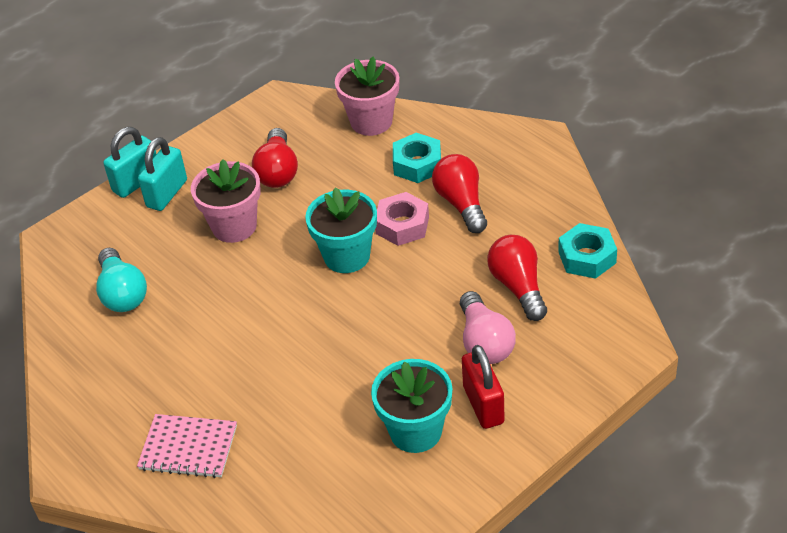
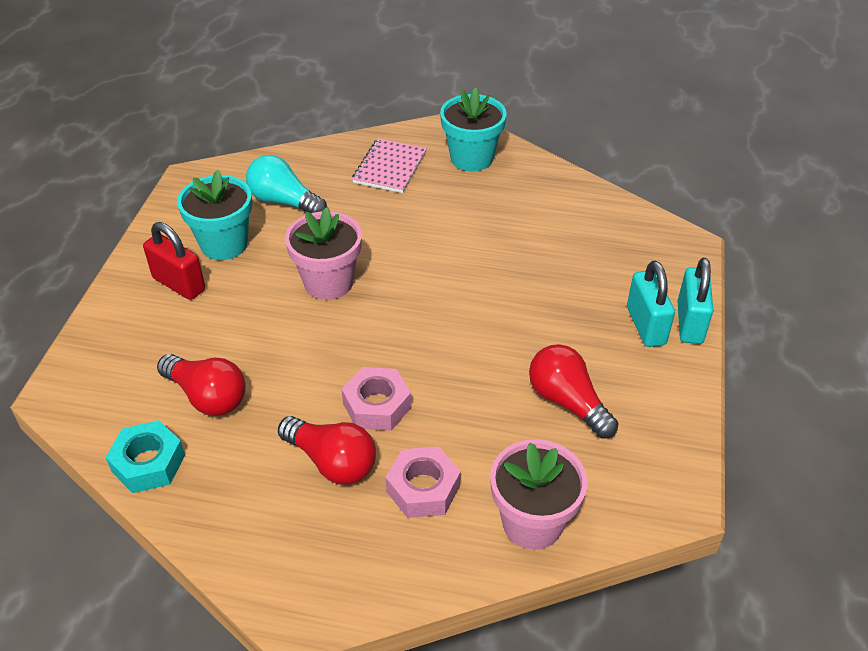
camera: 140 degrees right, 0 degrees up
turquoise light bulb [96,248,147,312] -> turquoise light bulb moved to [246,155,327,213]
pink notebook [137,414,237,478] -> pink notebook turned 45 degrees counterclockwise [352,138,427,193]
pink flower pot [191,159,261,243] -> pink flower pot moved to [285,207,362,300]
turquoise flower pot [305,187,377,273] -> turquoise flower pot moved to [440,88,507,171]
turquoise nut [393,133,441,183] -> pink nut [386,446,461,518]
pink light bulb [460,291,516,364] -> none

